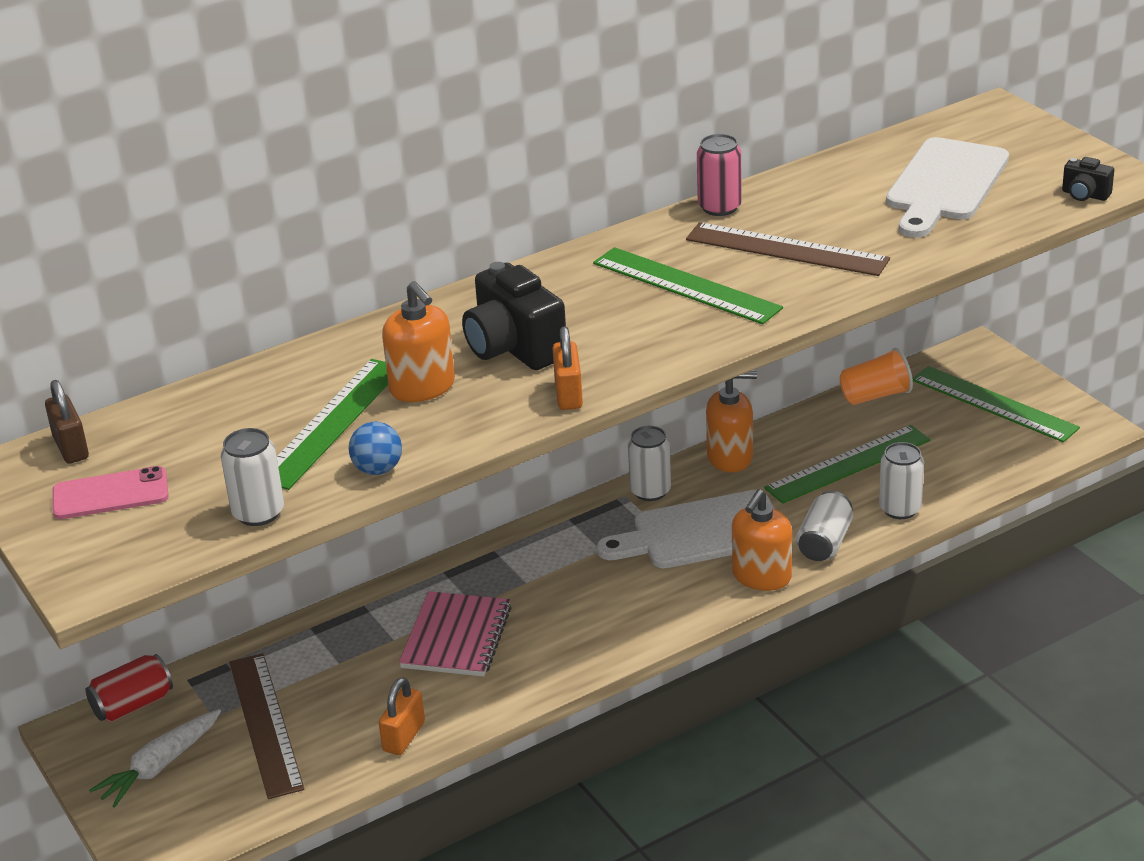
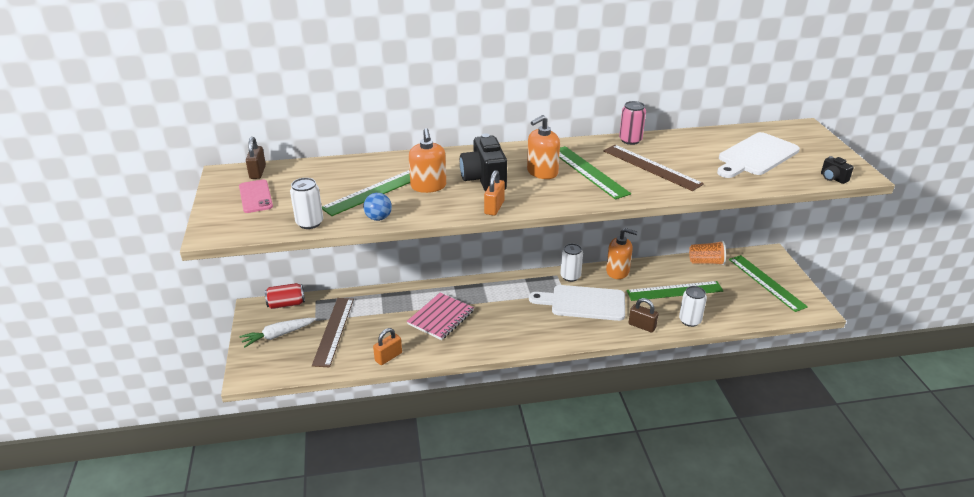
camera: 20 degrees right, 0 degrees up
pink phone [52,466,169,519] -> pink phone turned 60 degrees clockwise [239,179,273,213]
orange soap dispenser [732,489,792,591] -> orange soap dispenser moved to [527,115,560,179]
white can [796,491,853,561] -> brown padlock [628,298,658,332]

